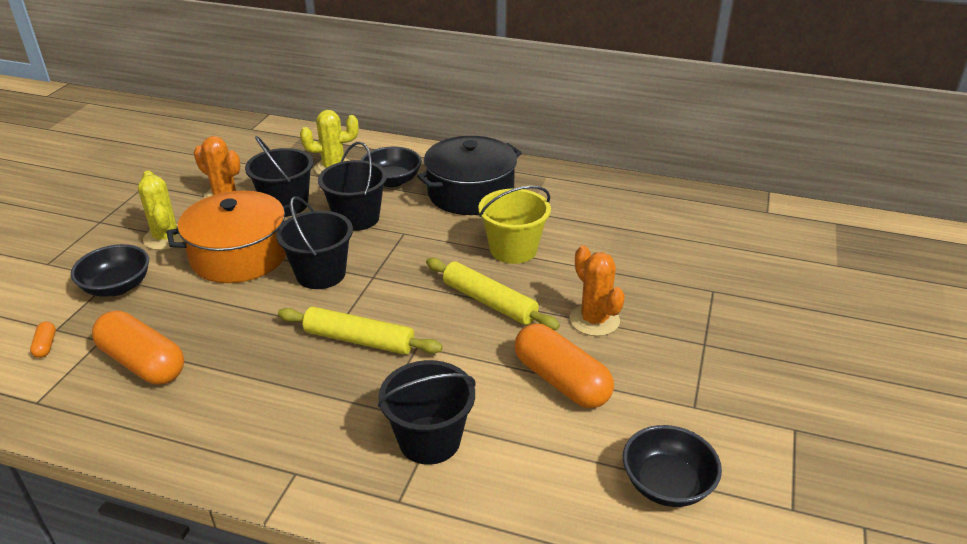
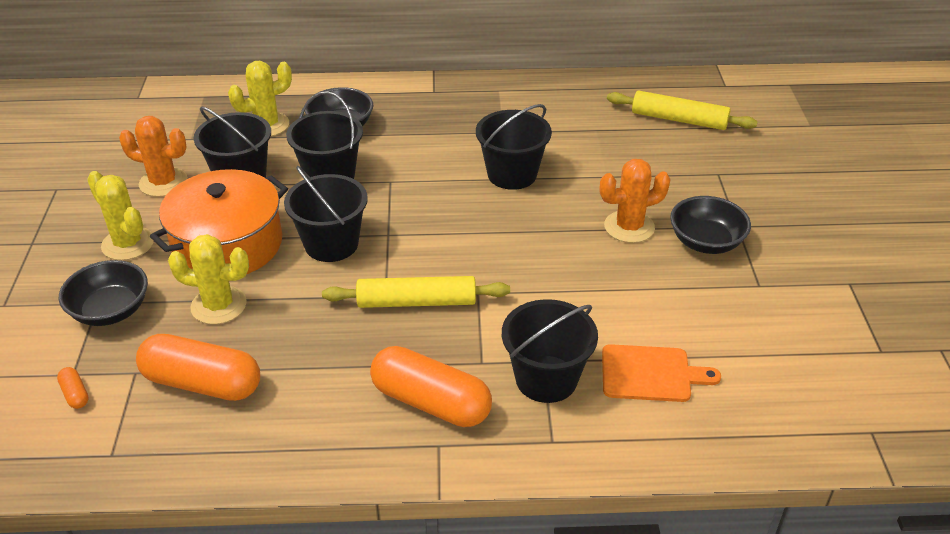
camera: 20 degrees left, 5 degrees up
black pot [417,136,522,215] -> none
yellow rolling pin [426,258,560,330] -> yellow rolling pin moved to [607,91,758,130]
yellow bucket [478,186,551,264] -> black bucket [476,104,552,190]
orange capsule [515,324,614,408] -> orange capsule moved to [370,346,492,427]
orange cactus [570,245,625,336] -> orange cactus turned 60 degrees counterclockwise [600,159,670,243]
black bowl [623,425,722,507] -> black bowl moved to [670,196,751,254]
none -> yellow cactus [168,234,249,324]
none -> orange cutting board [602,344,721,402]

